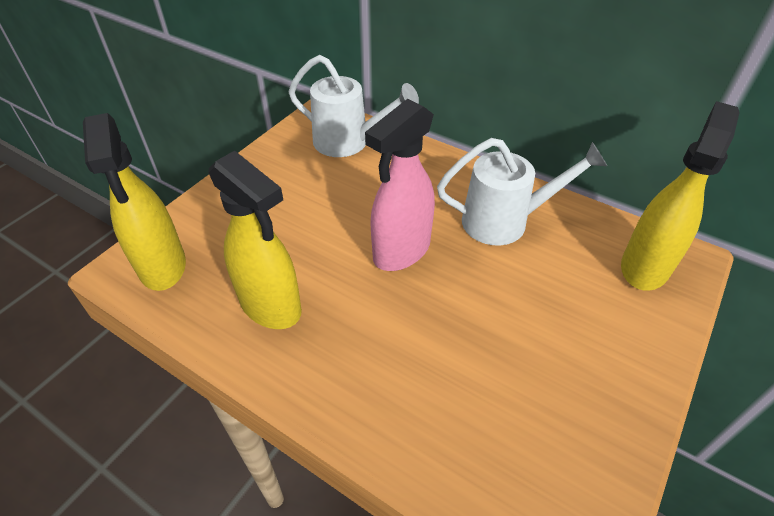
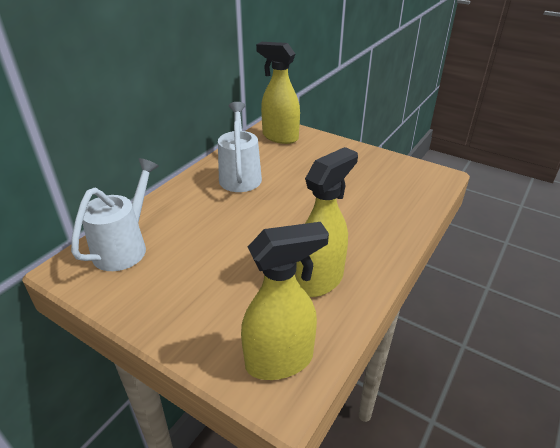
camera: 90 degrees left, 10 degrees down
pink spray bottle [365,99,435,271] -> none

